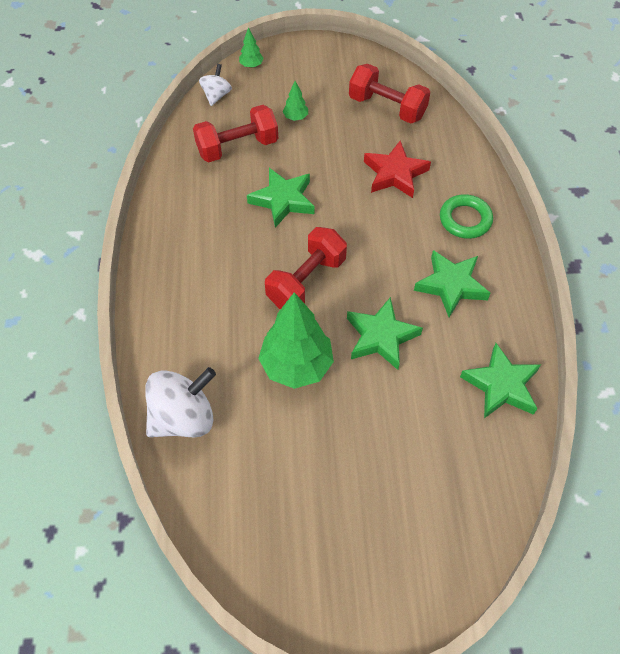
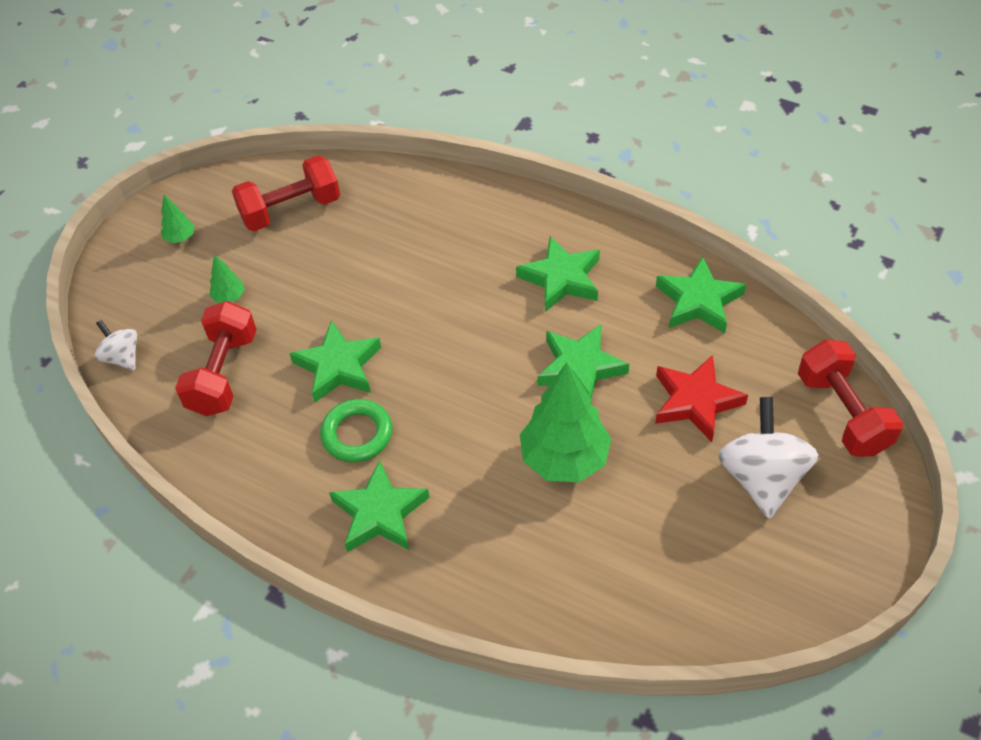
camera: 55 degrees left, 5 degrees down
white spinning top [145,367,216,437] -> white spinning top moved to [718,397,818,519]
green tree [239,27,264,68] -> green tree moved to [161,195,195,243]
red dumbbell [265,227,347,309] -> red dumbbell moved to [798,340,903,457]
red star [364,140,431,198] -> red star moved to [655,355,748,442]
green ring [440,194,493,239] -> green ring moved to [320,399,392,462]
none -> green star [329,460,430,552]

